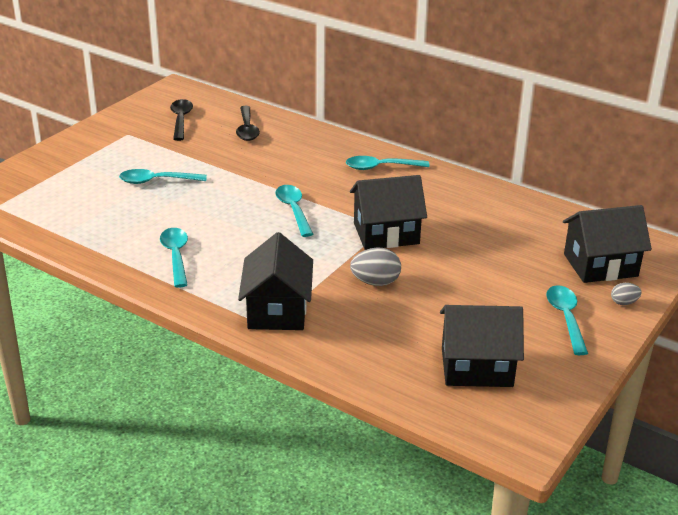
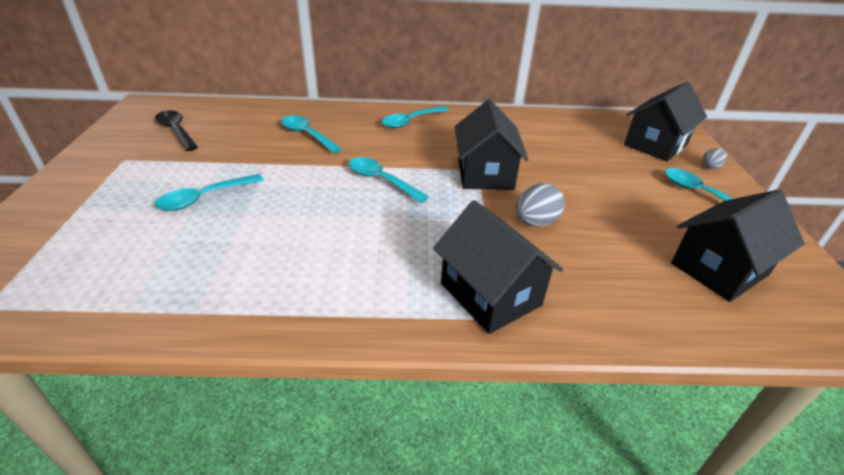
camera: 35 degrees left, 5 degrees up
turquoise spoon [160,228,188,288] -> turquoise spoon moved to [281,115,342,153]
black spoon [236,106,260,141] -> none
black house [350,175,427,250] -> black house turned 45 degrees counterclockwise [455,99,529,190]

